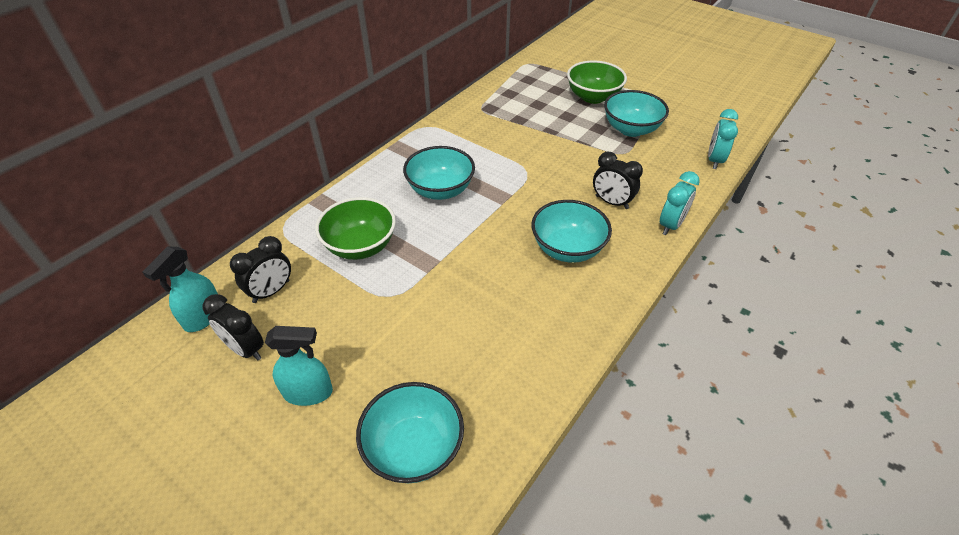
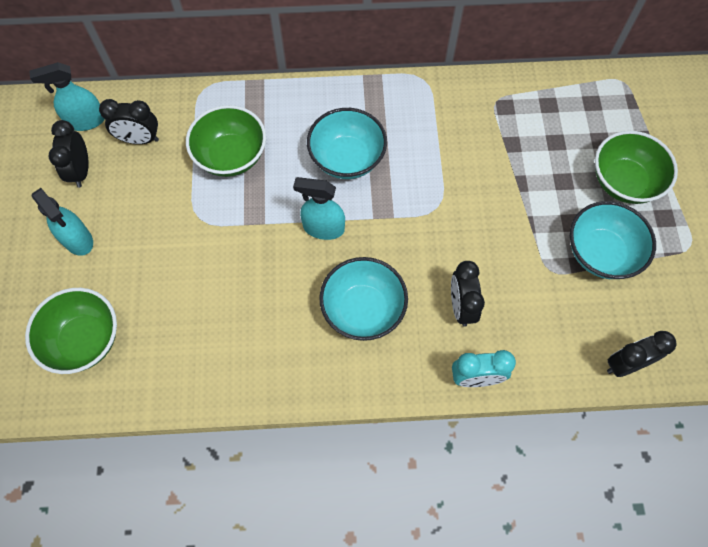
camera: 50 degrees right, 20 degrees up
turquoise bowl [356,382,464,483] -> green bowl [25,288,117,374]
turquoise clock [708,109,738,169] -> black clock [607,331,677,377]
none -> turquoise spray bottle [293,177,345,240]

